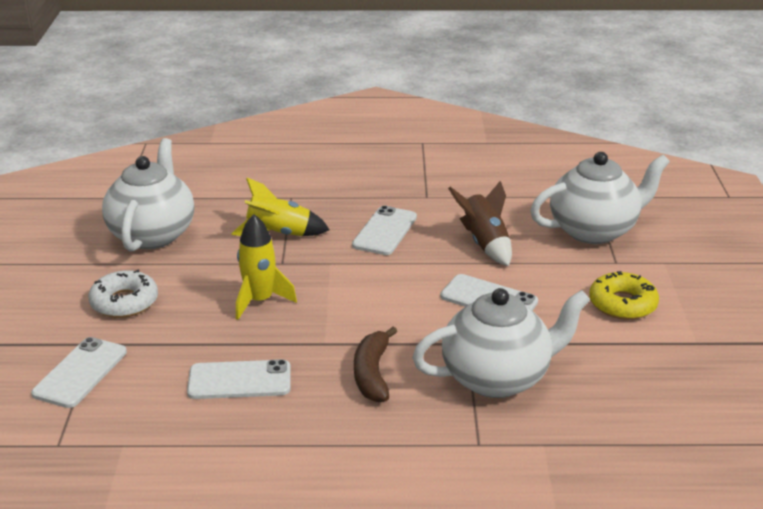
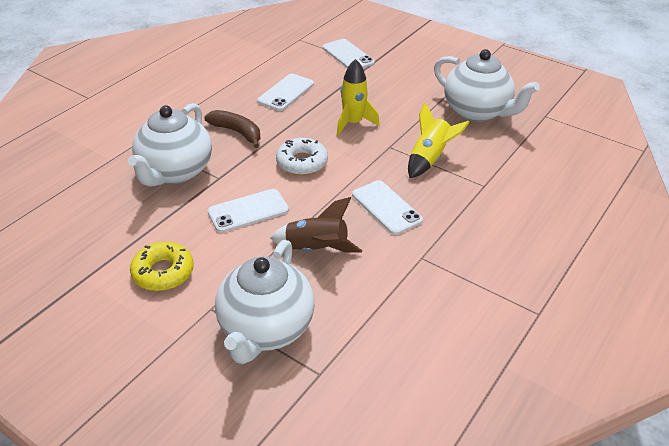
camera: 125 degrees right, 10 degrees up
white donut [88,270,158,318] -> white donut moved to [276,138,328,175]

